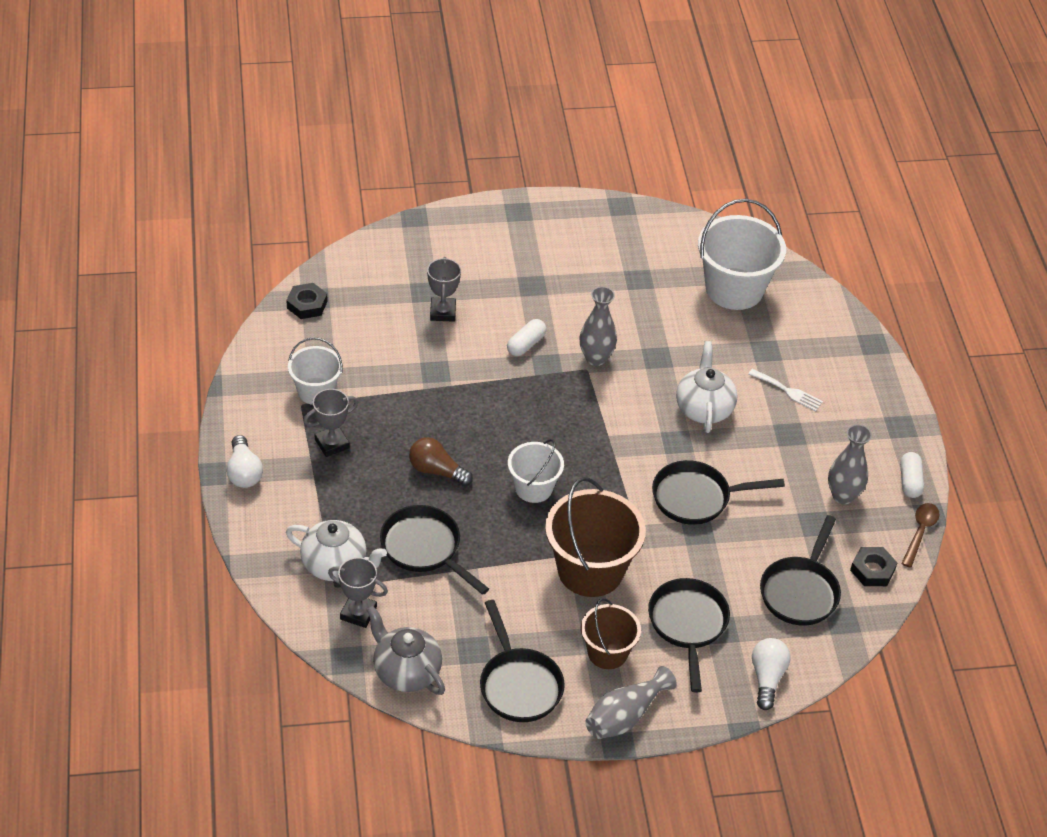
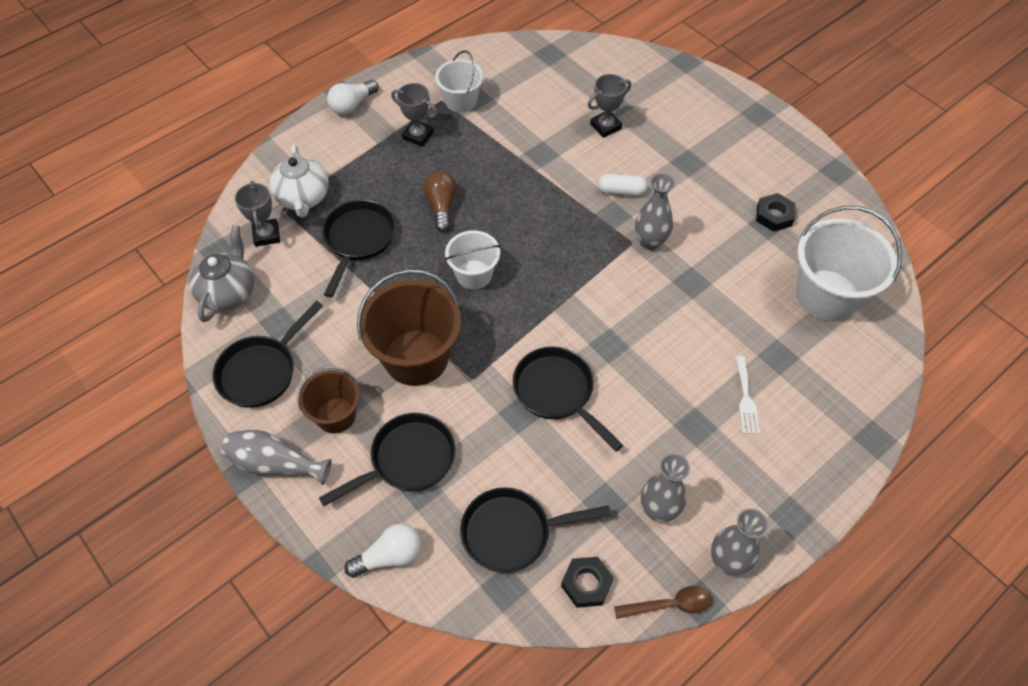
camera: 60 degrees right, 10 degrees up
black nut [286,283,328,319] -> black nut moved to [756,193,795,232]
white teapot [676,341,737,433] -> none
white capsule [900,452,924,498] -> grey vase [711,508,768,575]

